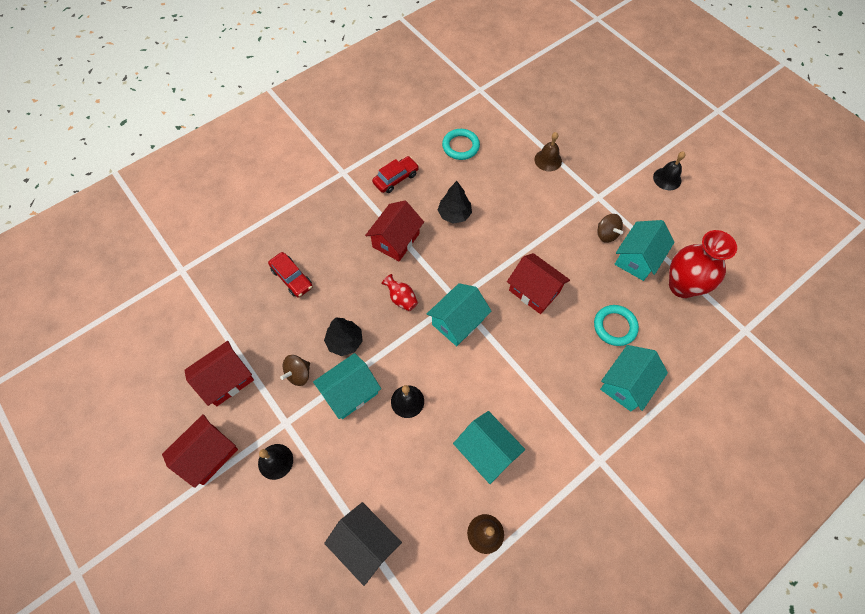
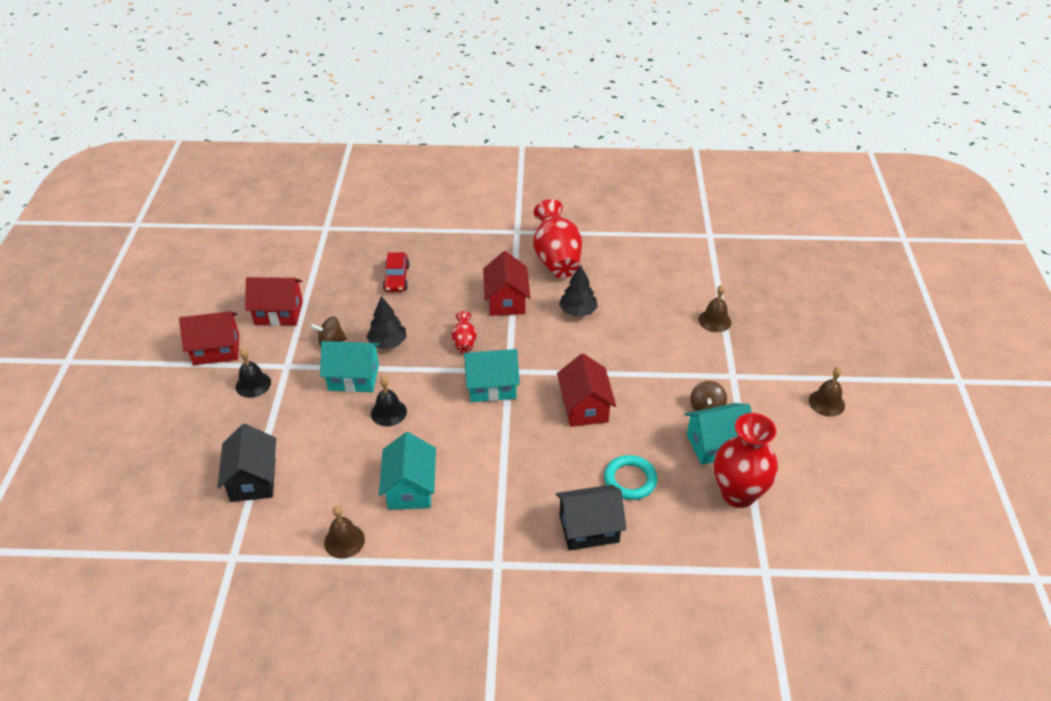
camera: 40 degrees right, 20 degrees down
red house [365,201,424,261] -> red house turned 75 degrees counterclockwise [483,251,530,316]
red car [372,156,419,193] -> red vase [533,199,582,278]
turquoise ring [442,129,480,160] -> none
turquoise house [600,345,668,411] -> black house [556,485,627,551]
black bell [653,152,685,190] -> brown bell [809,367,845,417]

